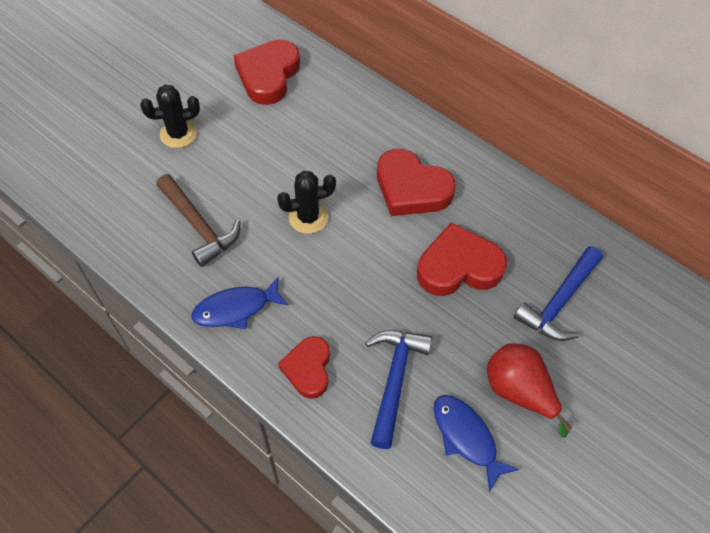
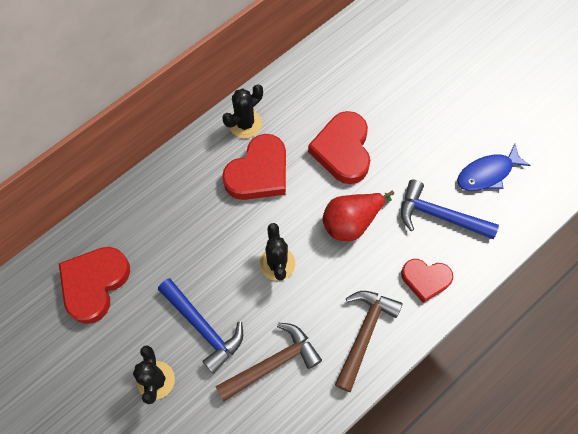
camera: 80 degrees left, 10 degrees up
blue fish [191,277,289,329] -> brown hammer [335,291,402,392]
red heart [234,39,300,105] -> red heart turned 90 degrees clockwise [59,247,130,324]
red pear [487,343,572,438] -> red pear moved to [322,191,394,241]
blue hammer [514,246,603,341] -> blue hammer moved to [158,278,243,374]
none -> black cactus [222,84,263,138]

